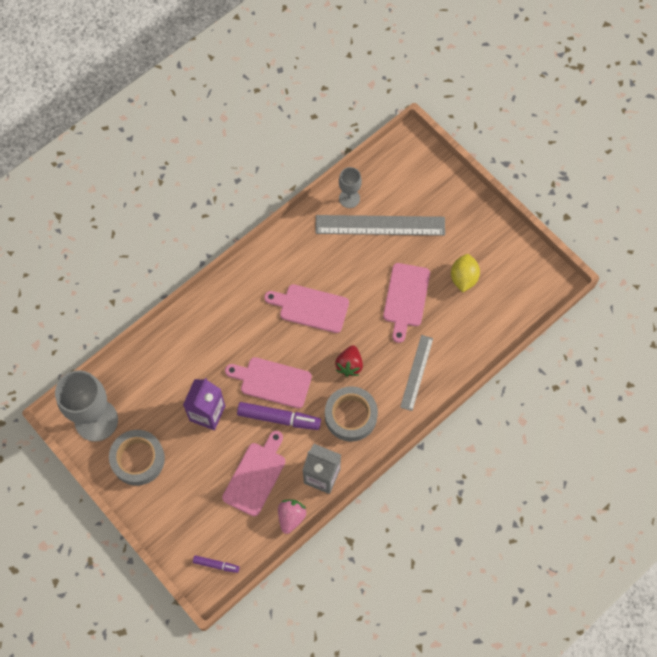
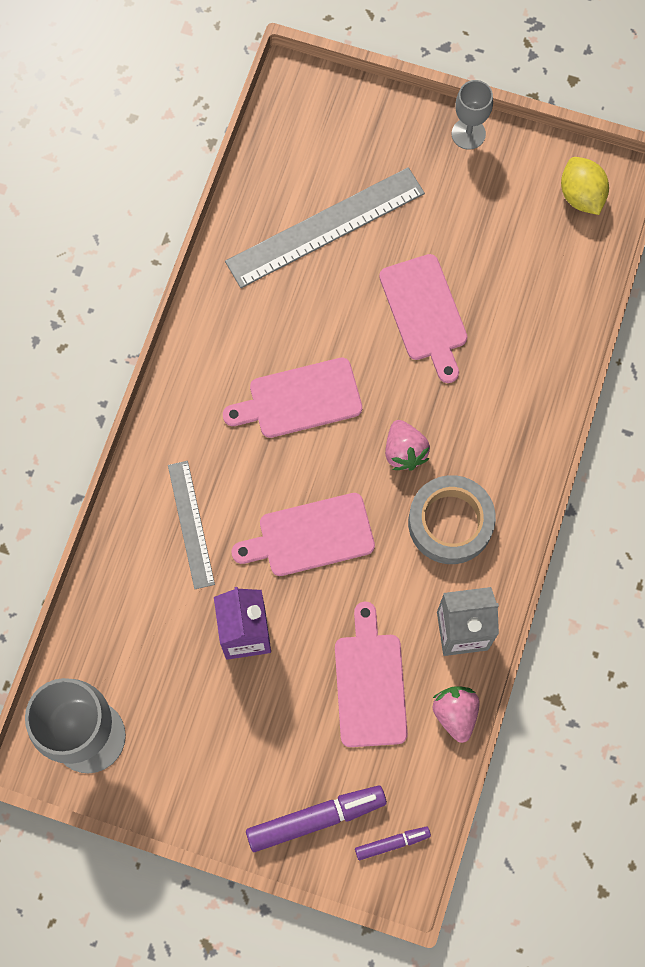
camera: 30 degrees left, 5 degrees up
grey tape [109,430,165,486] -> none
purple marker [237,402,321,430] -> purple marker moved to [246,786,387,852]
red strawberry [335,345,363,377] -> pink strawberry [385,420,430,470]
grey goblet [339,167,362,208] -> grey goblet moved to [452,80,493,150]
grey ruler [400,335,433,411] -> grey ruler moved to [168,461,215,589]
yellow lemon [451,254,480,292] -> yellow lemon moved to [561,157,609,215]

